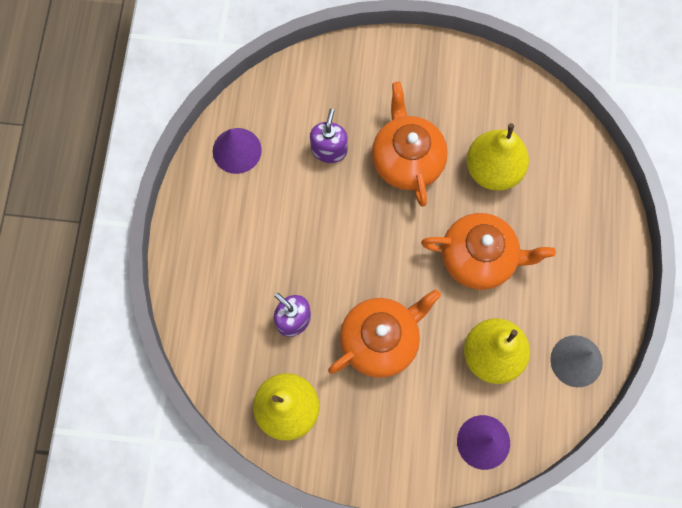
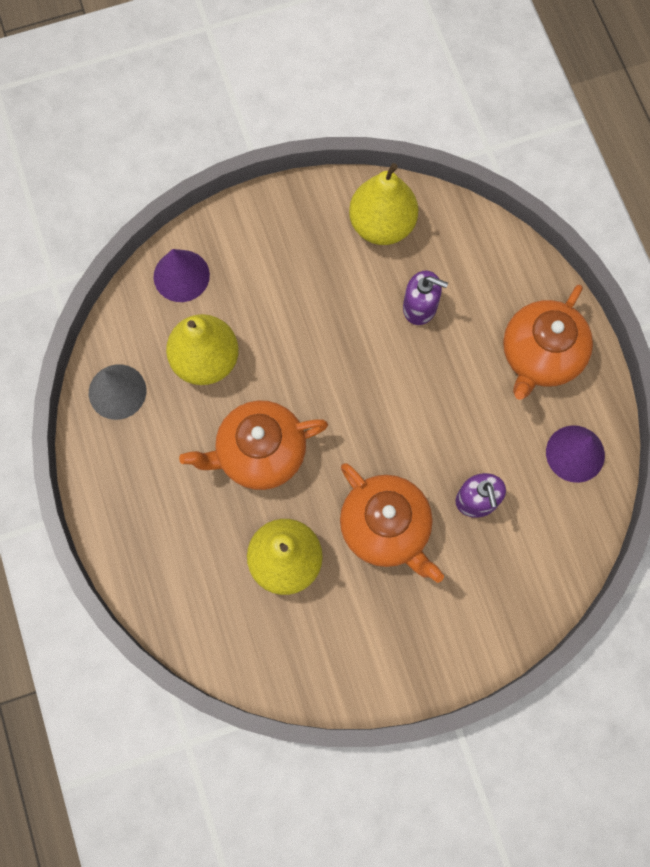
camera: 155 degrees right, 0 degrees up
orange teapot [328,289,441,378] -> orange teapot moved to [503,284,593,400]

